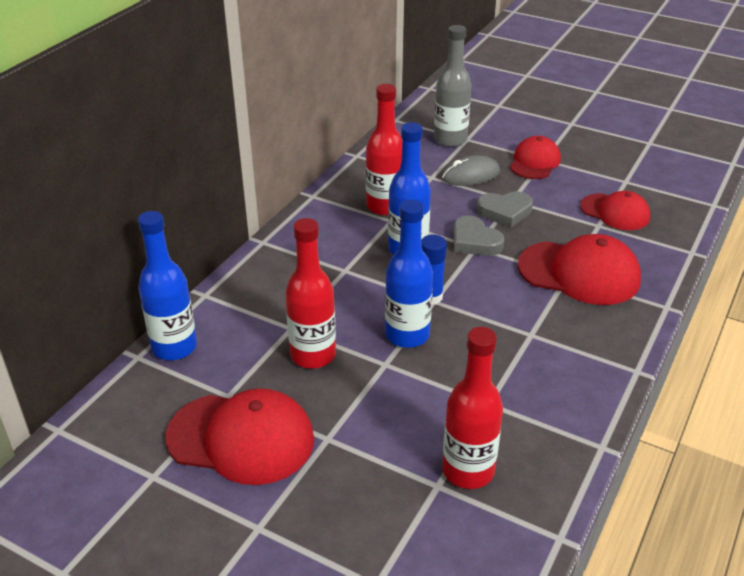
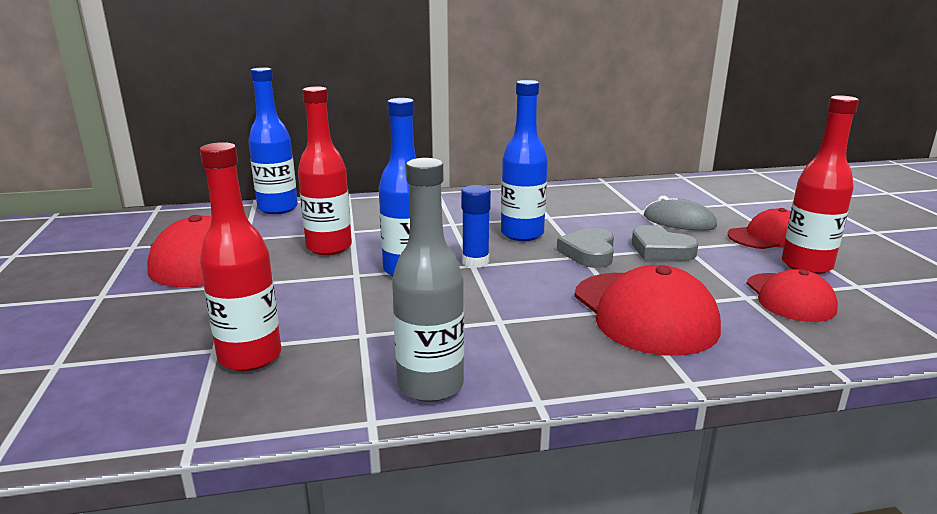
camera: 50 degrees right, 15 degrees down
red bottle [366,84,402,216] -> red bottle moved to [782,95,859,274]
grey bottle [434,25,471,147] -> grey bottle moved to [392,158,464,402]

